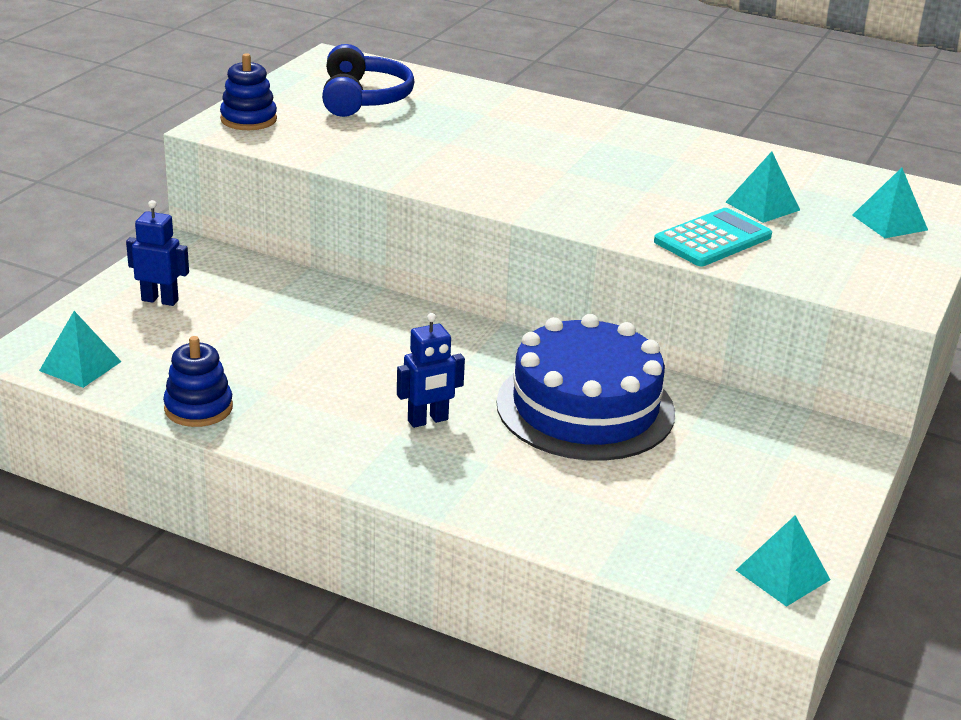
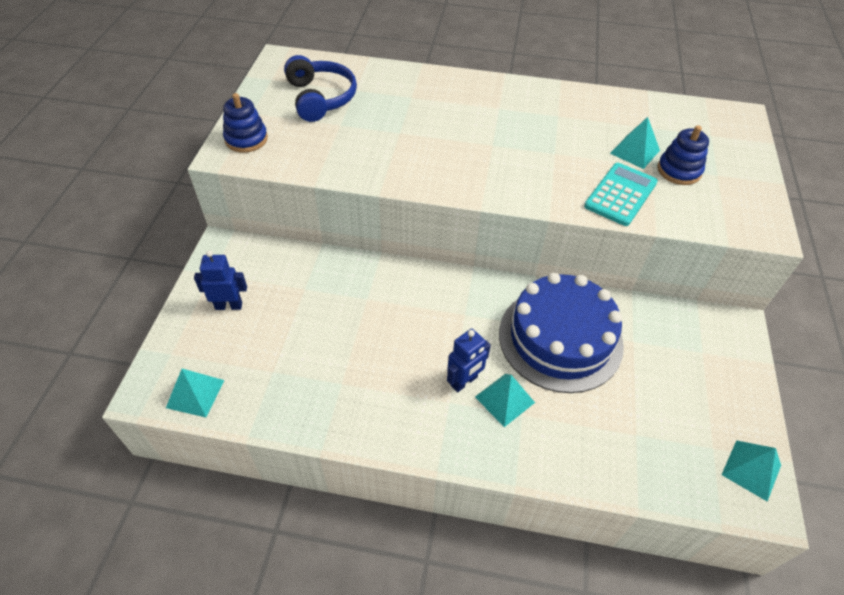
camera: 15 degrees left, 20 degrees up
blue stacking toy [163,336,233,427] -> blue stacking toy moved to [658,125,709,185]
turquoise pyramid [852,168,928,238] -> turquoise pyramid moved to [475,374,535,427]

